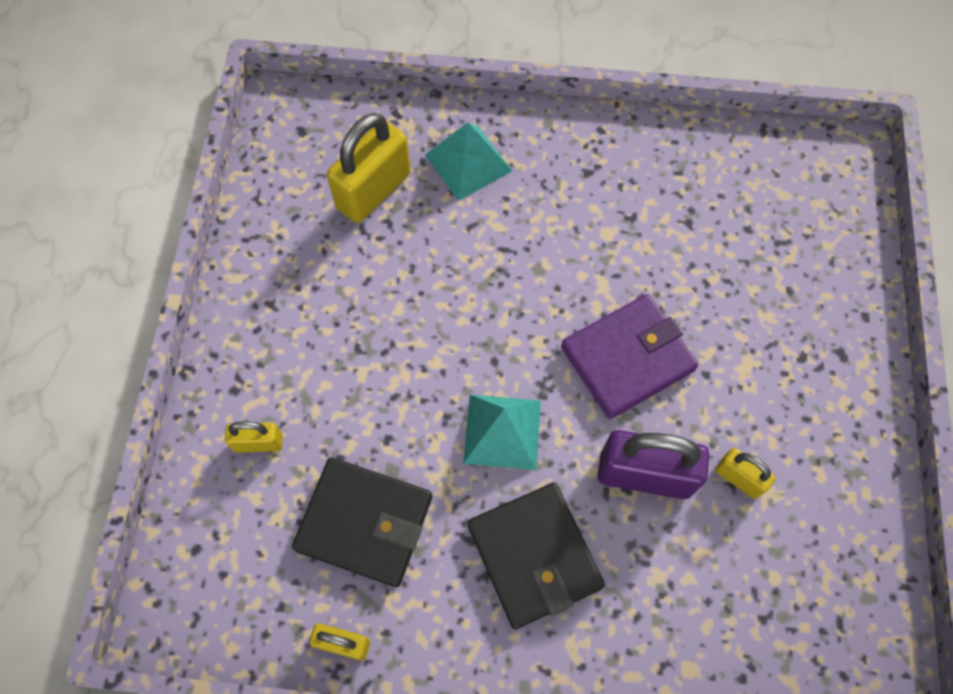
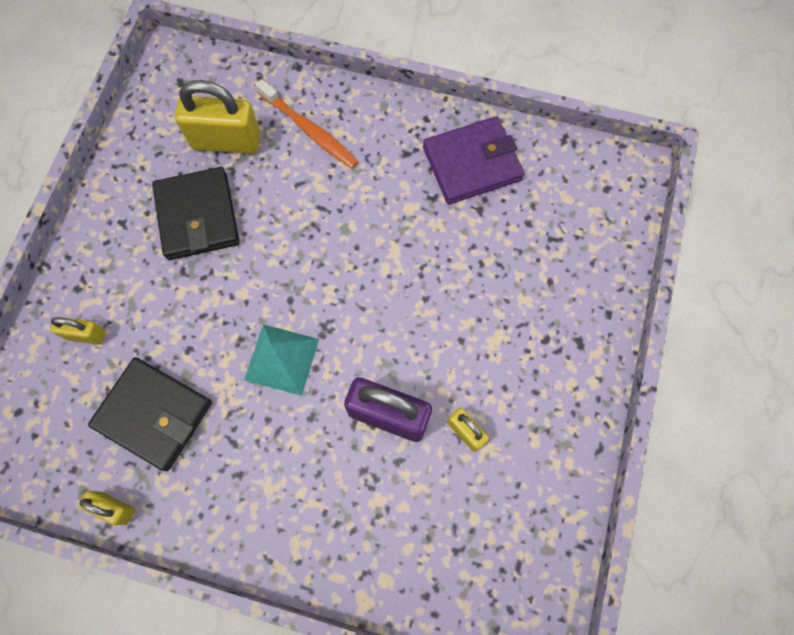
camera: 10 degrees right, 5 degrees up
yellow padlock [327,113,411,223] -> yellow padlock turned 45 degrees clockwise [175,80,261,154]
turquoise pyramid [425,122,512,201] -> orange toothbrush [255,79,359,169]
black wallet [468,483,605,629] -> black wallet moved to [152,167,239,260]
purple wallet [561,294,698,419] -> purple wallet moved to [423,116,524,204]

